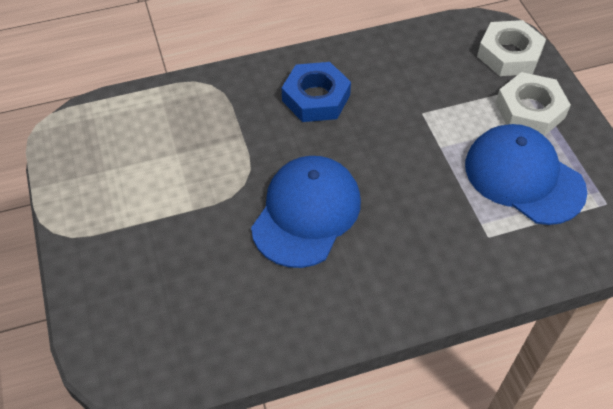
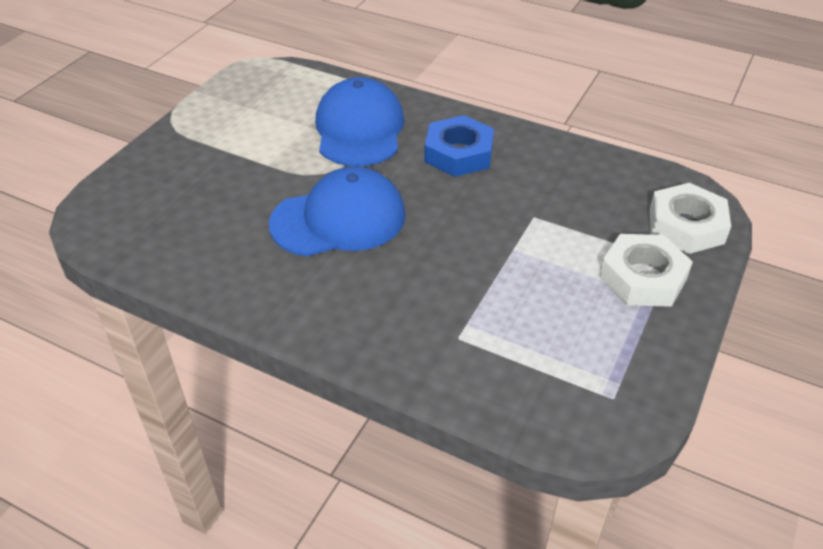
camera: 45 degrees right, 10 degrees down
blue cap [465,124,587,225] -> blue cap moved to [315,77,404,167]

